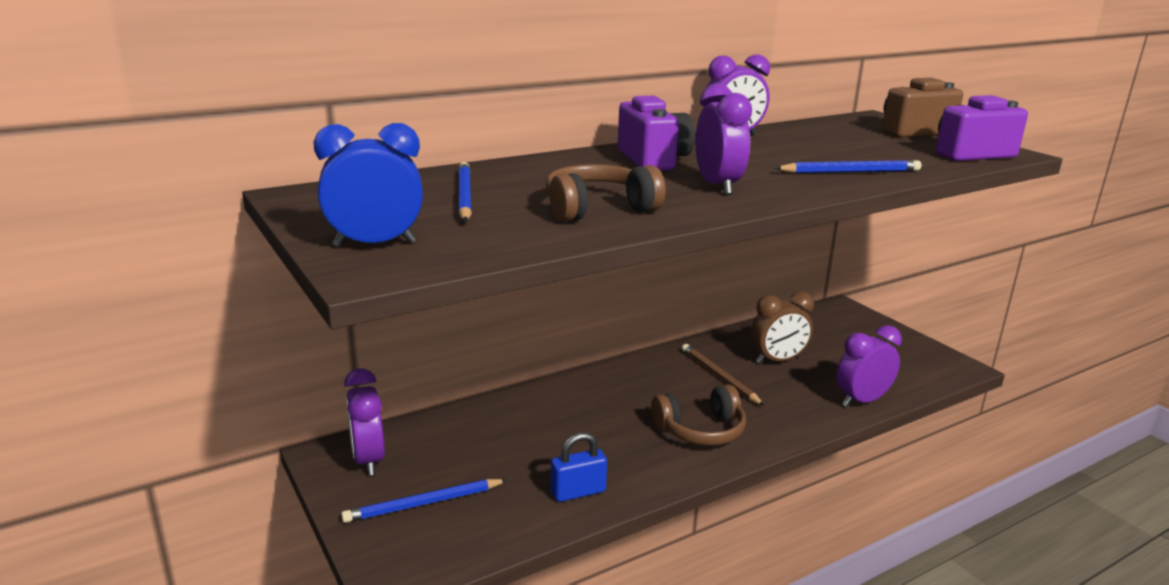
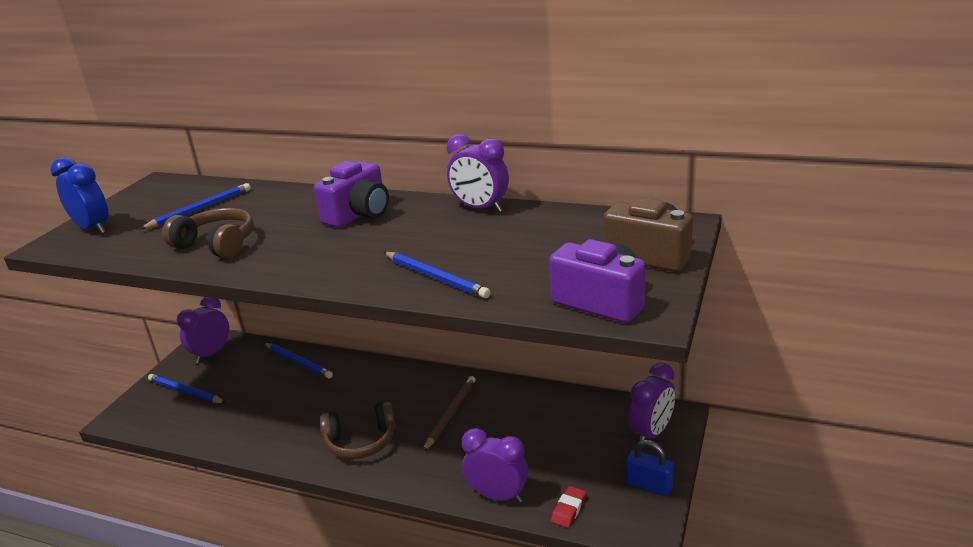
camera: 55 degrees right, 5 degrees up
blue padlock [551,432,607,502] -> blue padlock moved to [626,440,674,496]
brown headphones [651,384,746,446] -> brown headphones turned 45 degrees counterclockwise [320,401,396,459]
purple clock [695,83,752,195] -> purple clock moved to [629,363,675,441]
brown clock [751,292,814,364] -> none
none -> blue pencil [264,343,333,378]
none -> red eraser [551,486,586,528]

